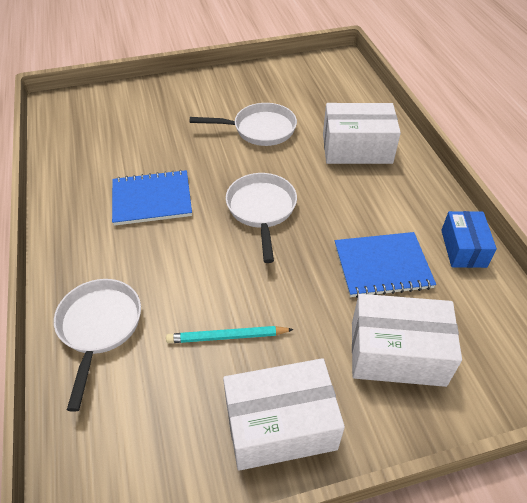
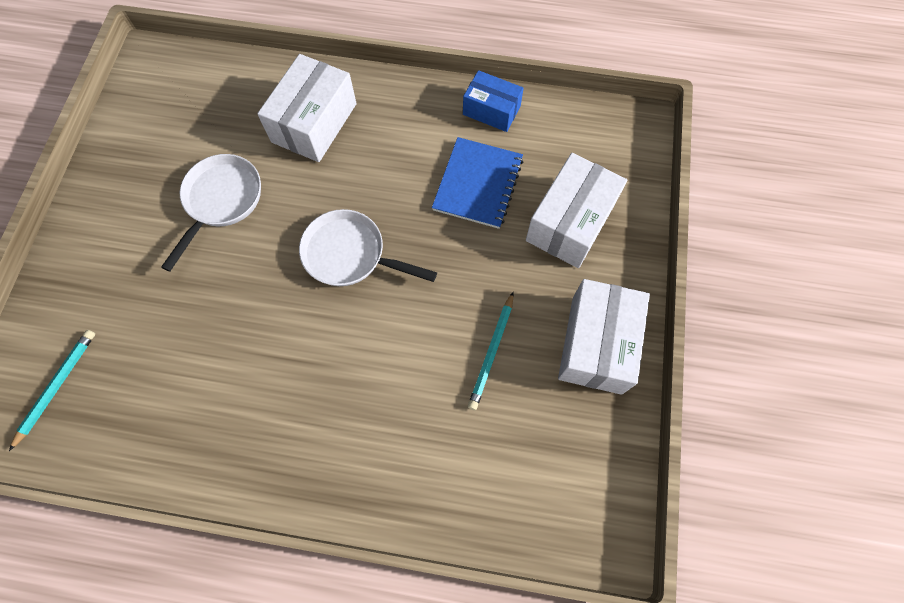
camera: 65 degrees left, 20 degrees up
white pan [54,279,141,412] -> none
blue notebook [112,170,192,226] -> none
none -> turquoise pencil [9,330,95,451]

